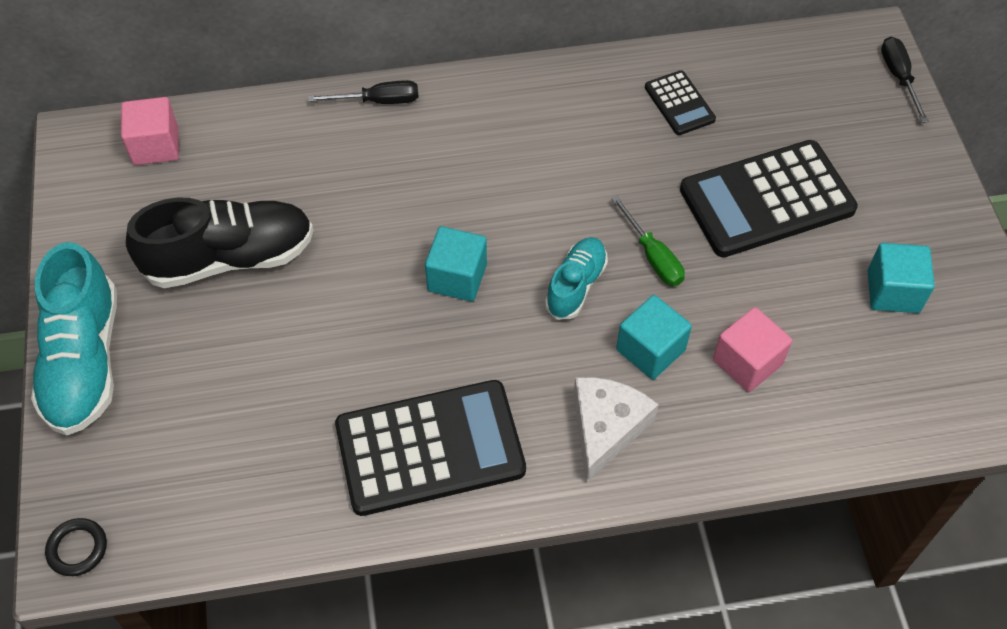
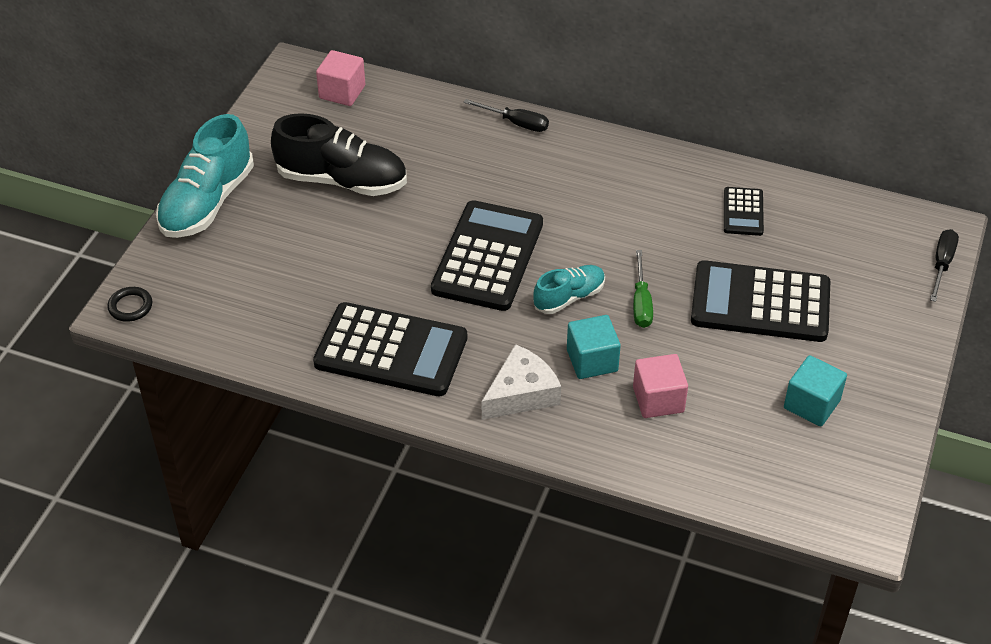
camera: 30 degrees right, 10 degrees down
turquoise cube [425,226,487,301] -> black calculator [431,200,543,311]

